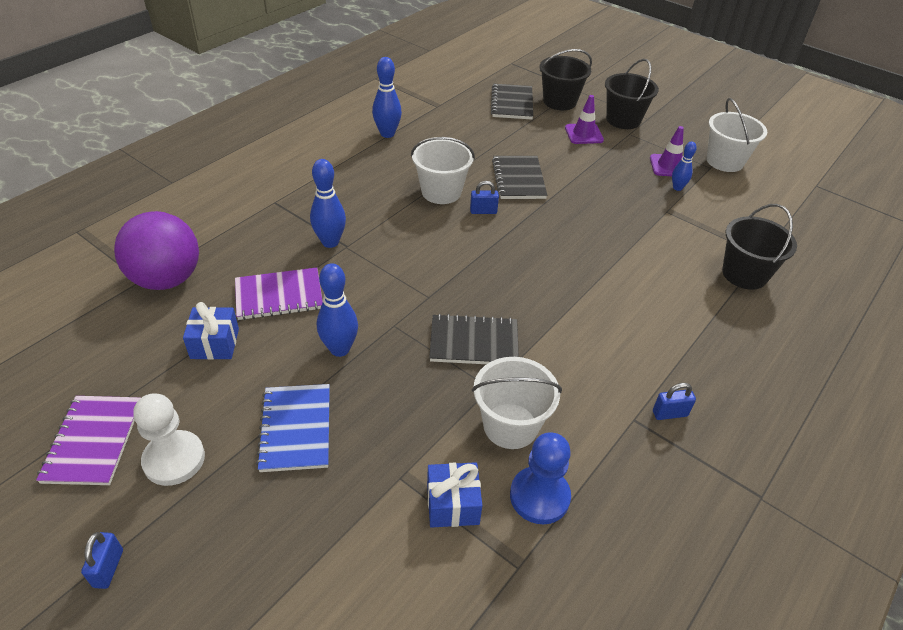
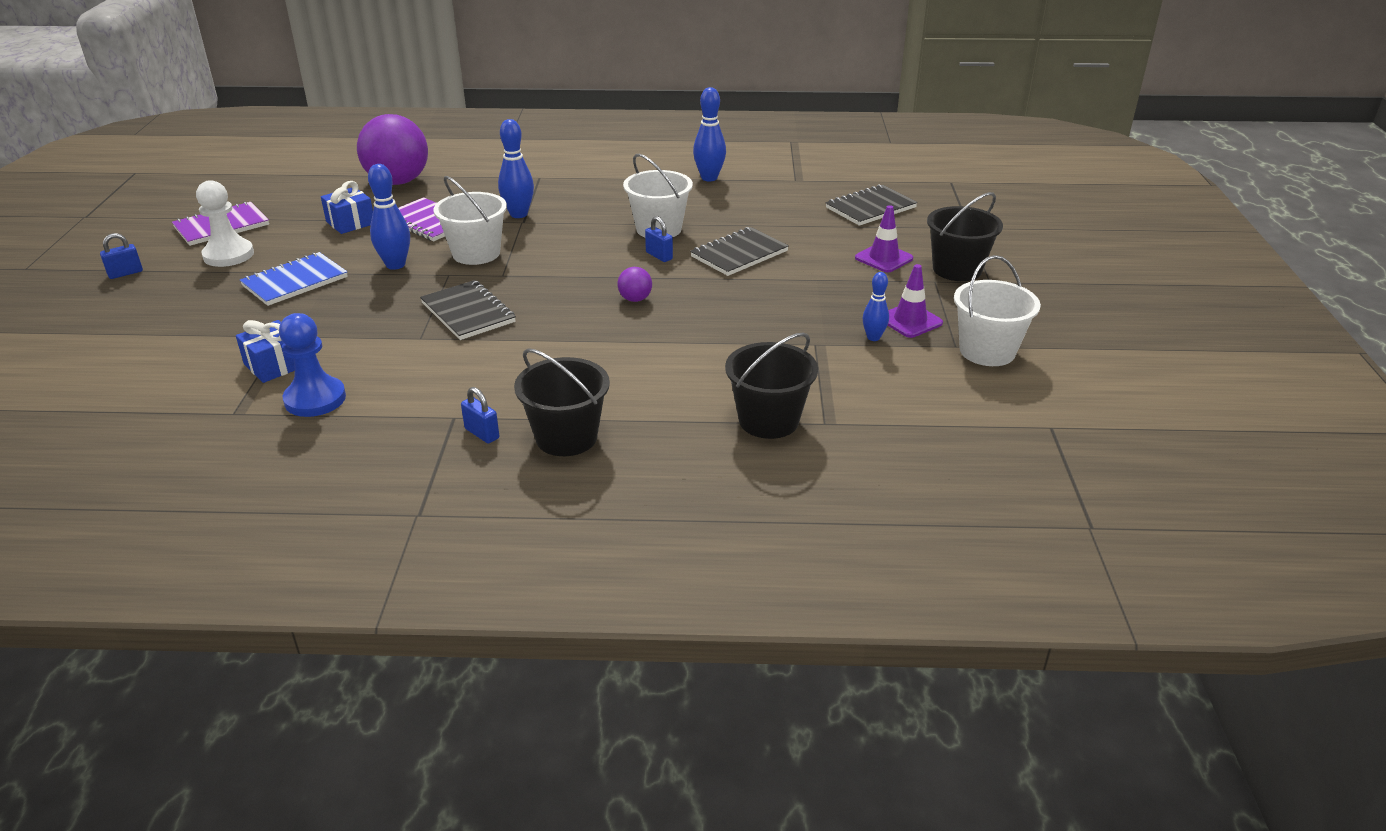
camera: 55 degrees right, 10 degrees down
white bucket [472,357,562,449] -> white bucket moved to [433,176,507,265]
black bucket [540,49,592,110] -> black bucket moved to [514,348,610,456]
none -> purple ball [617,267,652,302]

